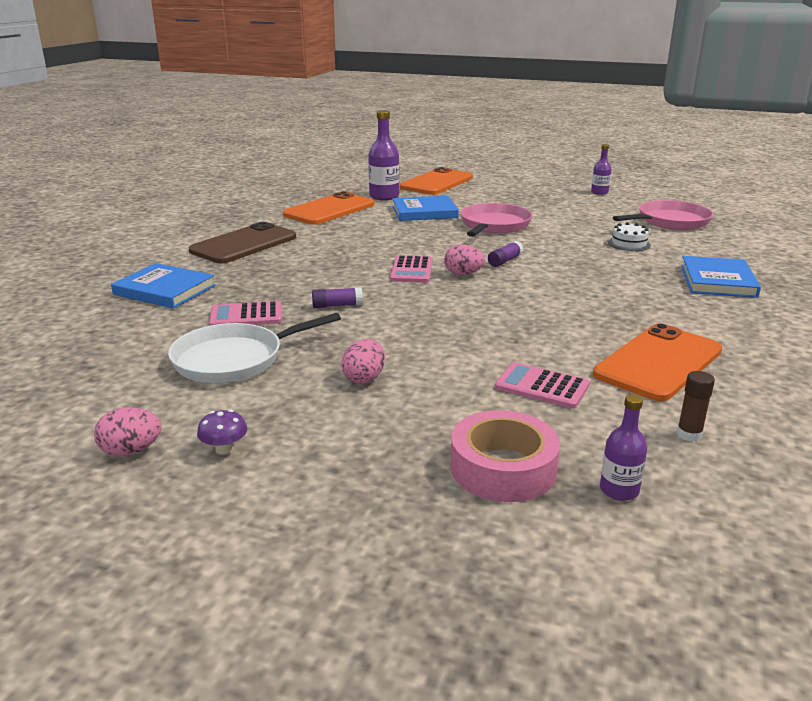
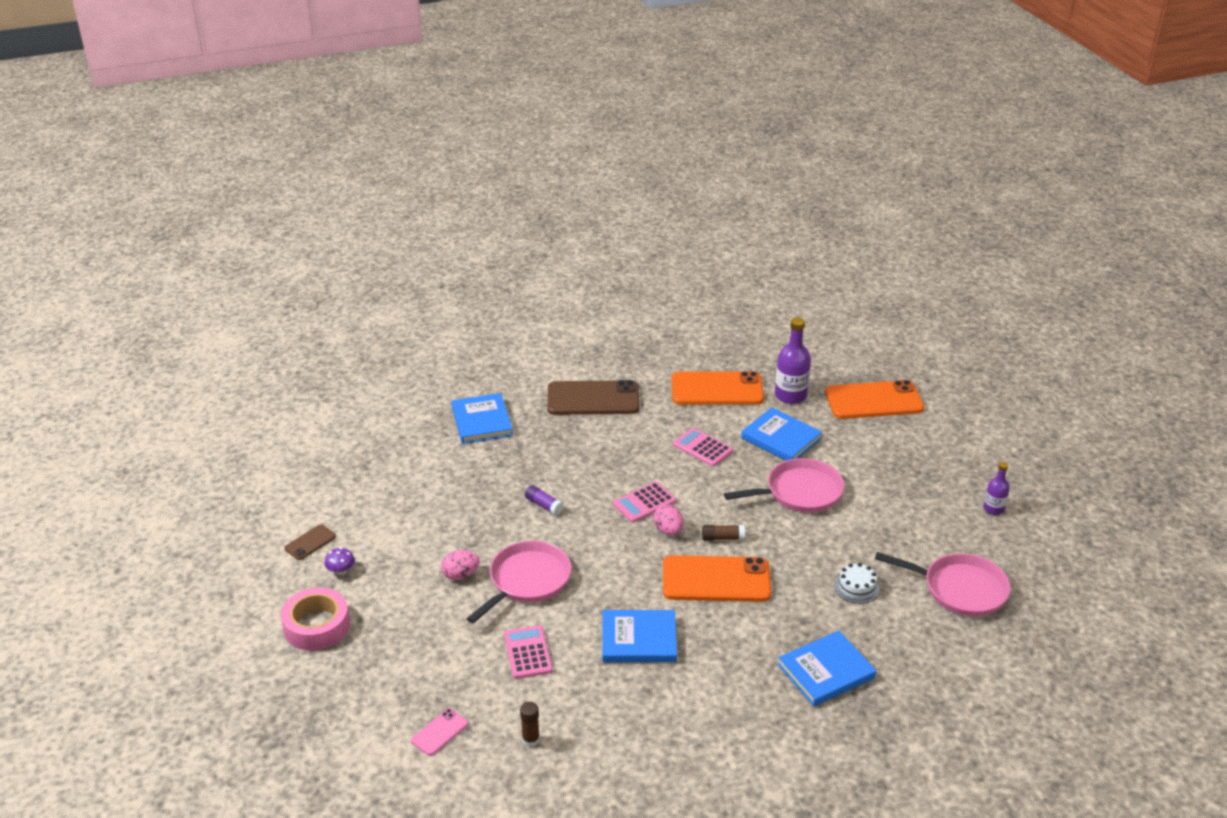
camera: 50 degrees right, 10 degrees up
pink egg [94,407,162,456] -> brown phone [284,524,336,560]
white pan [168,313,341,383] -> none
pink calculator [209,301,282,326] -> pink calculator moved to [673,428,733,467]
pink tape [450,410,560,502] -> pink tape moved to [281,587,350,651]
purple glue stick [488,241,524,267] -> brown glue stick [702,525,745,541]
orange phone [593,323,722,401] -> orange phone moved to [663,555,771,602]
purple bottle [600,394,647,501] -> pink phone [411,708,468,756]
none -> pink pan [466,541,571,623]
none -> blue book [602,610,677,662]

